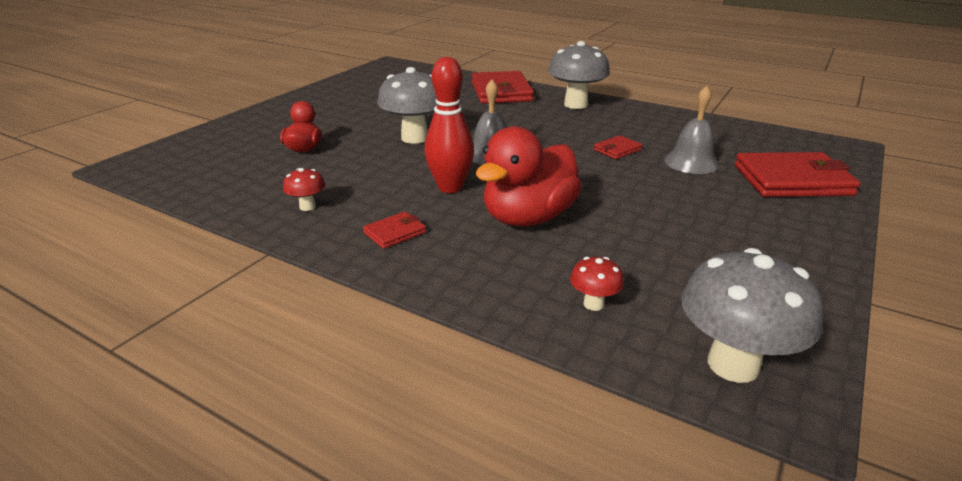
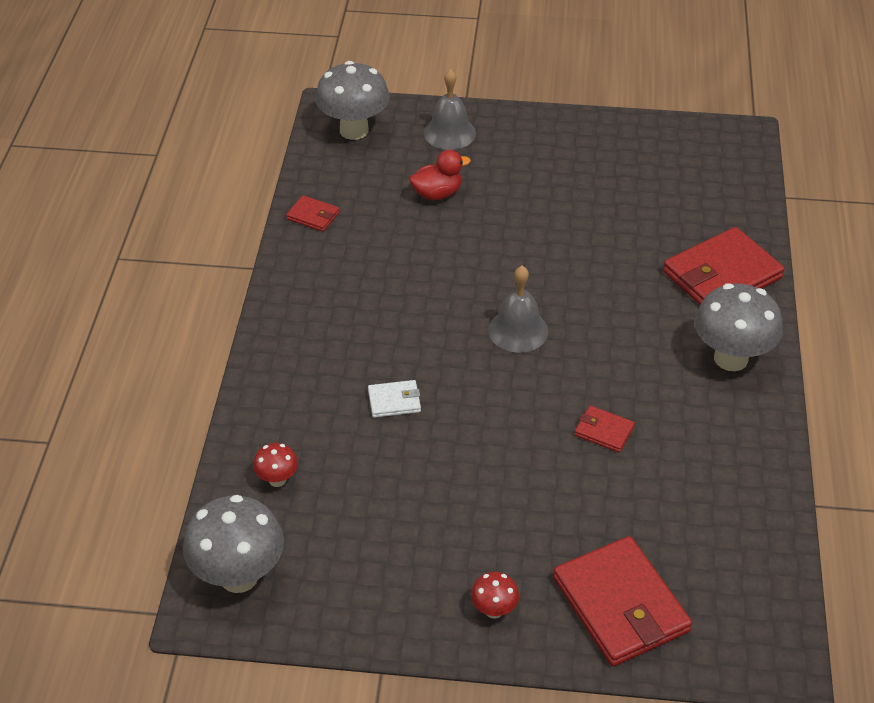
camera: 65 degrees right, 15 degrees up
red mushroom [283,168,325,211] -> red mushroom moved to [471,572,519,619]
red wallet [363,211,426,249] -> red wallet moved to [286,195,339,232]
grey mushroom [378,67,437,144] -> grey mushroom moved to [315,61,390,140]
red bowling pin [424,57,474,193] -> none
red duck [476,126,582,227] -> white wallet [368,380,421,418]
grey bell [664,86,719,174] -> grey bell moved to [424,69,476,150]

